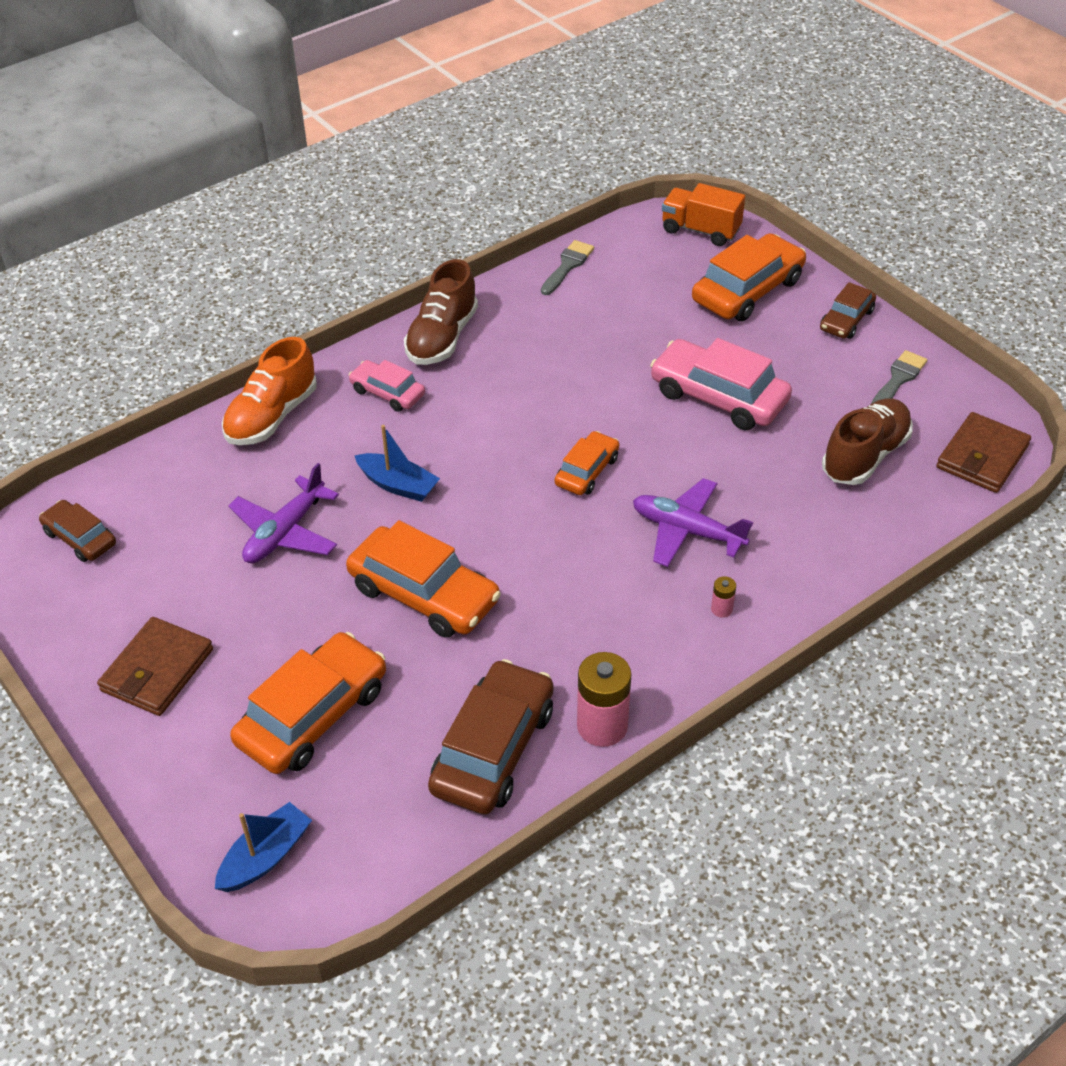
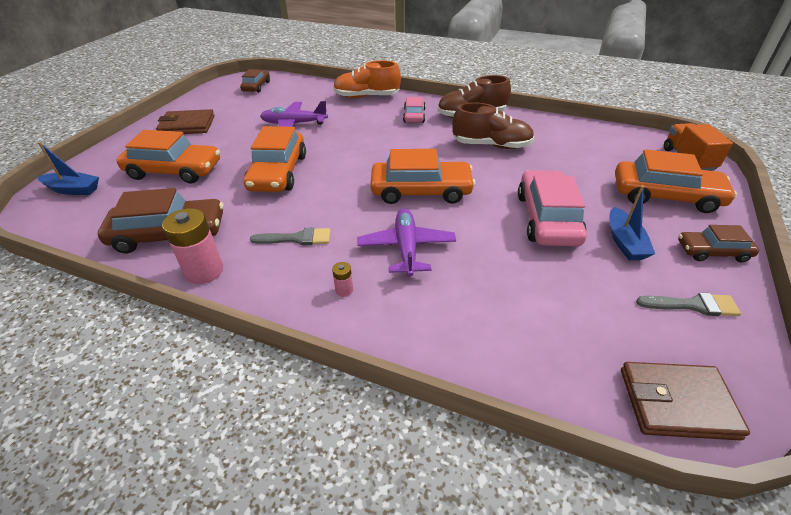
camera: 60 degrees right, 5 degrees down
blue boat [354,425,440,502] -> blue boat moved to [609,185,655,260]
grey brush [541,240,594,295] -> grey brush moved to [250,228,331,245]
orange car [555,431,619,495] -> orange car [370,149,476,204], size x1.76
brown shoe [822,398,913,485] -> brown shoe moved to [452,102,534,149]

